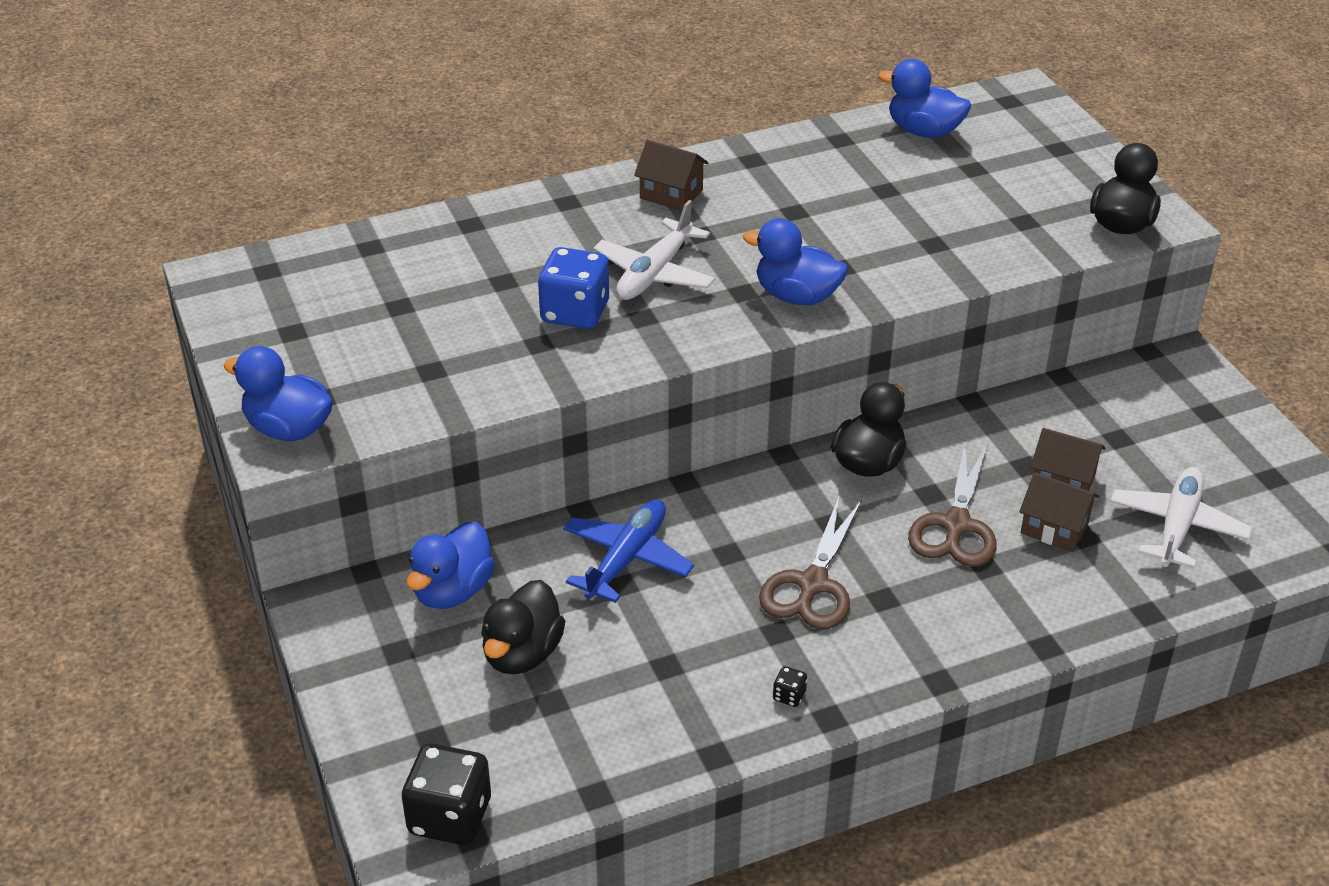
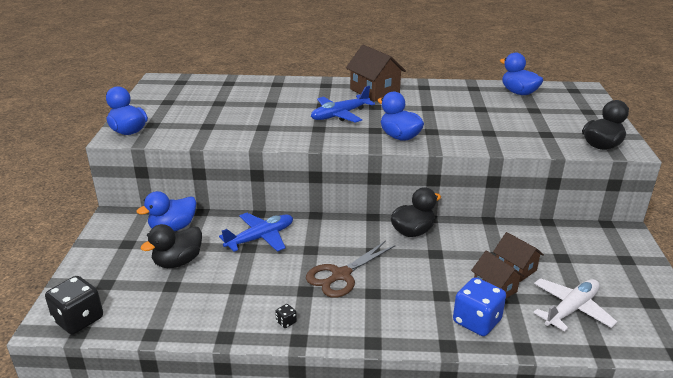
camera: 25 degrees right, 10 degrees down
blue dice [538,247,609,329] -> blue dice moved to [453,277,506,336]
white plane [593,200,715,300] -> blue plane [311,86,375,123]
brown house [634,140,709,211] -> brown house [346,45,406,101], size x1.56
brown scissors [908,444,997,567] -> none

